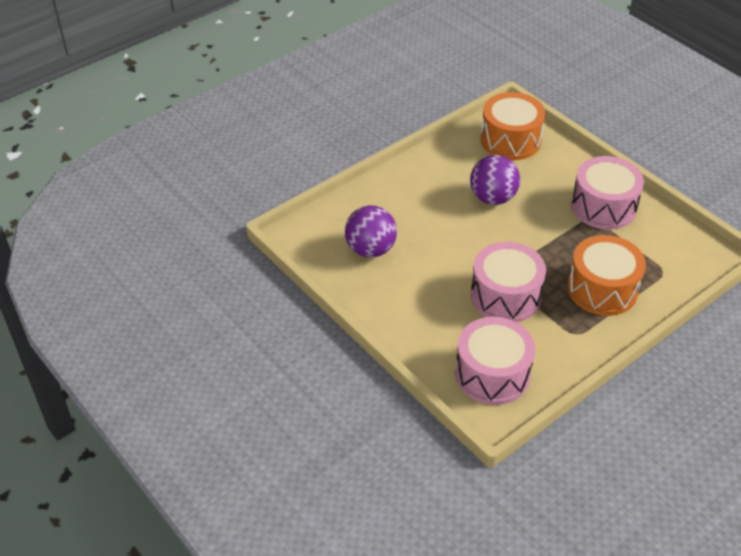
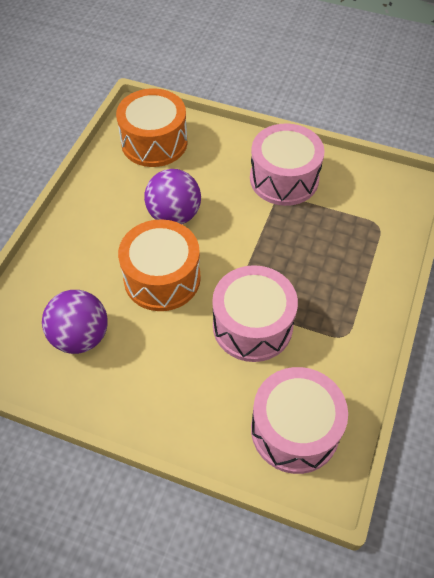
camera: 30 degrees left, 10 degrees up
orange drum [567,235,646,316] -> orange drum moved to [118,219,201,311]

